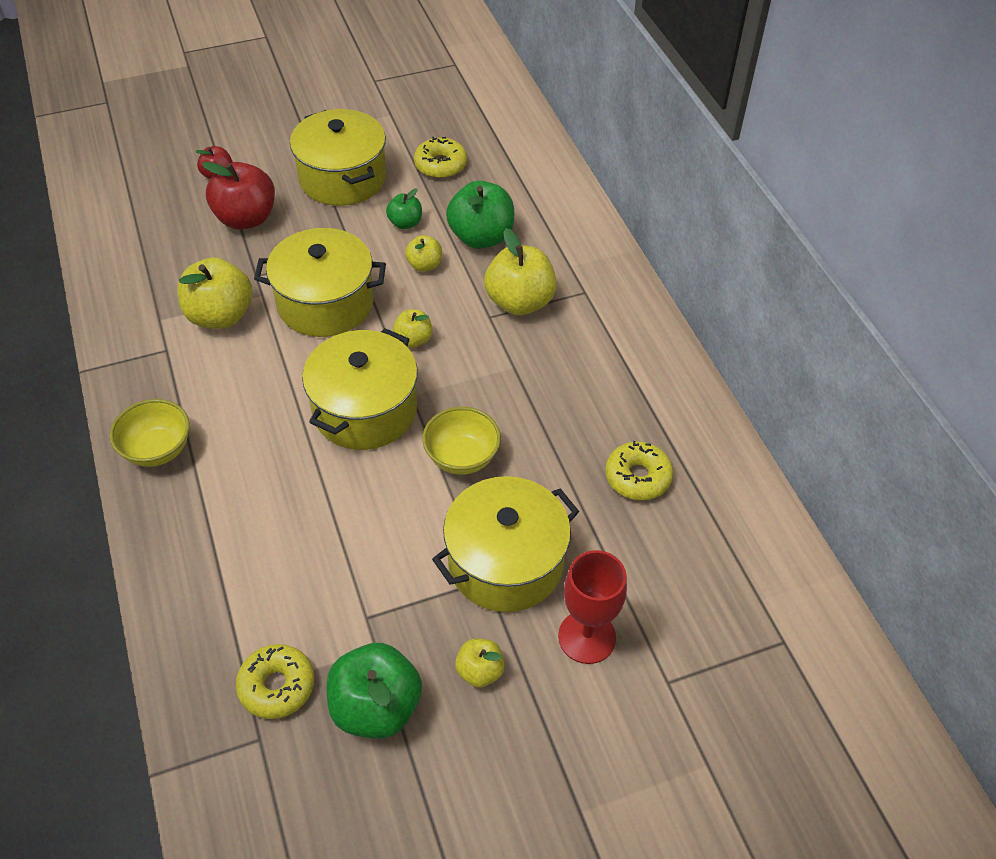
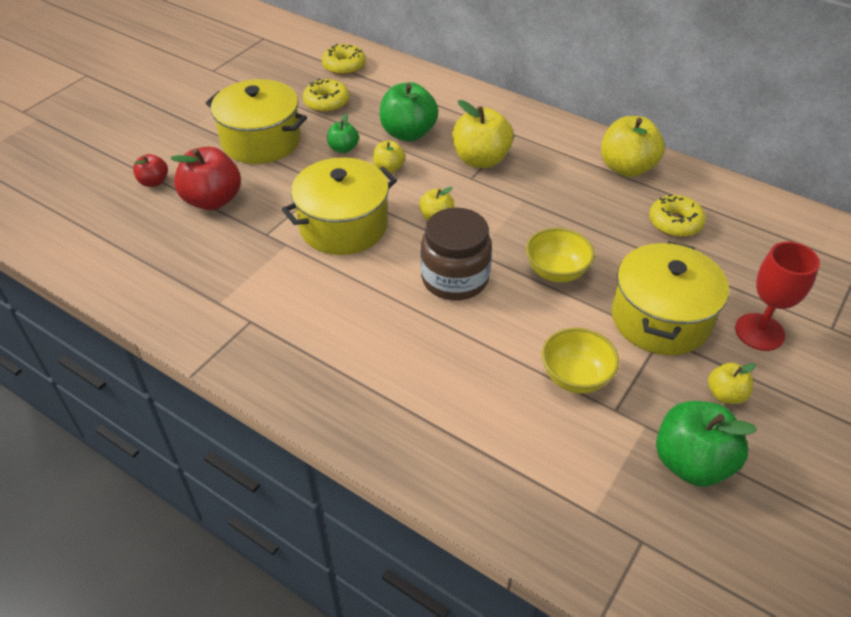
camera: 35 degrees left, 5 degrees down
yellow bowl [110,399,190,467] -> yellow bowl moved to [542,328,619,393]
yellow apple [177,257,253,329] -> yellow apple moved to [601,116,665,177]
yellow donut [236,644,314,719] -> yellow donut moved to [322,44,366,75]
yellow pot [302,328,418,450] -> brown jar [421,208,492,300]

